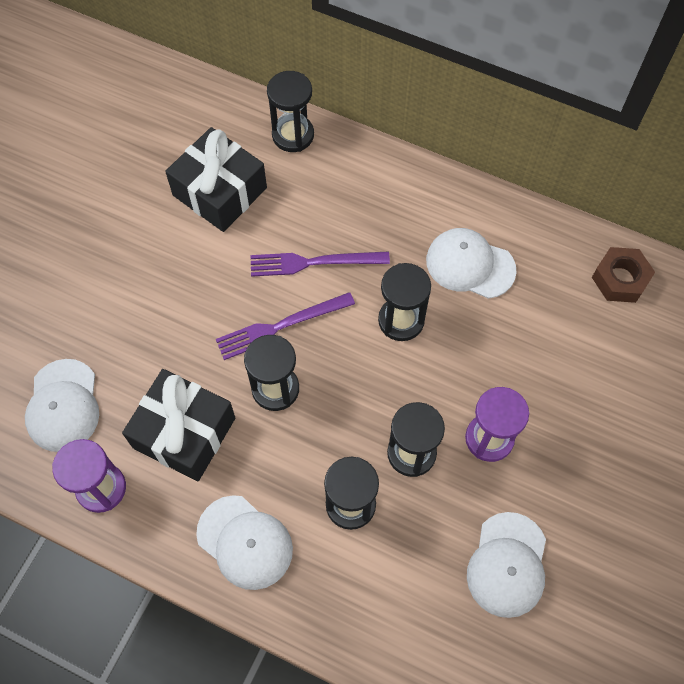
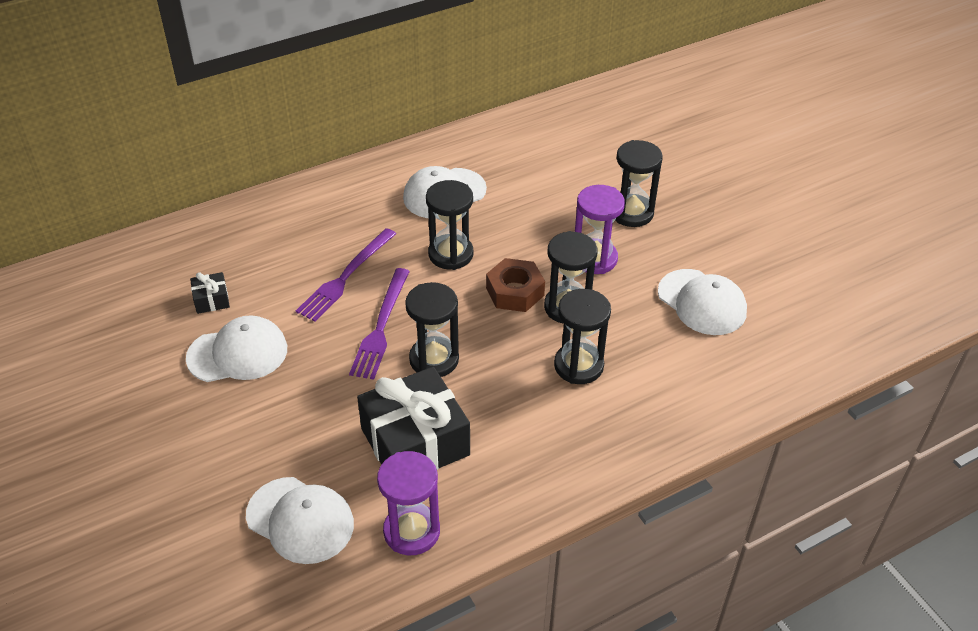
camera: 55 degrees left, 20 degrees down
black gift [165,127,267,232] -> black gift [190,272,230,314], size x0.43
white cap [196,495,293,590] -> white cap moved to [186,315,287,382]
black hourglass [267,71,314,152] -> black hourglass moved to [615,140,663,227]
brown nut [592,247,655,303] -> brown nut moved to [486,258,545,312]

